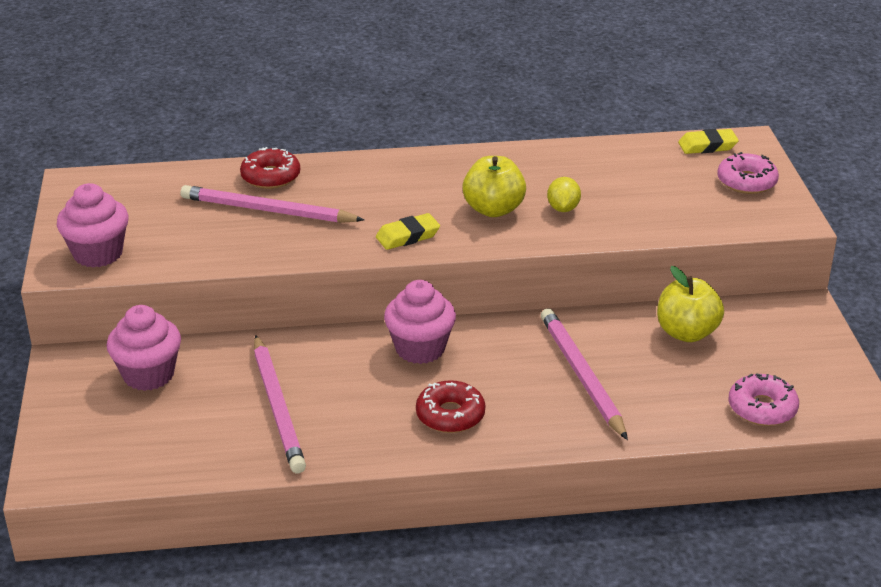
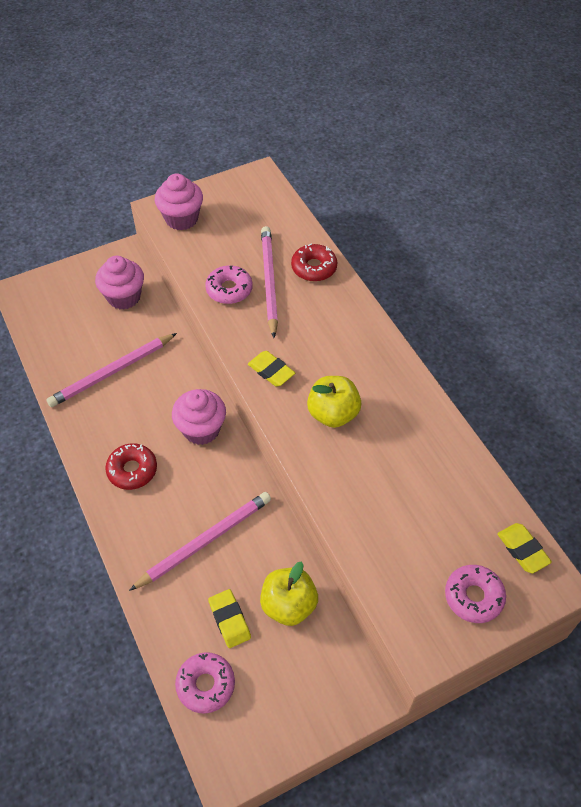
camera: 70 degrees right, 20 degrees up
yellow lemon [547,177,581,212] -> none
none -> pink donut [205,265,253,304]
none -> yellow eraser [208,589,251,648]

